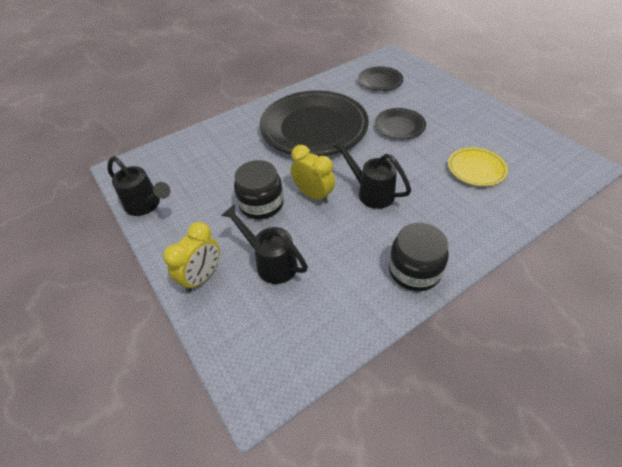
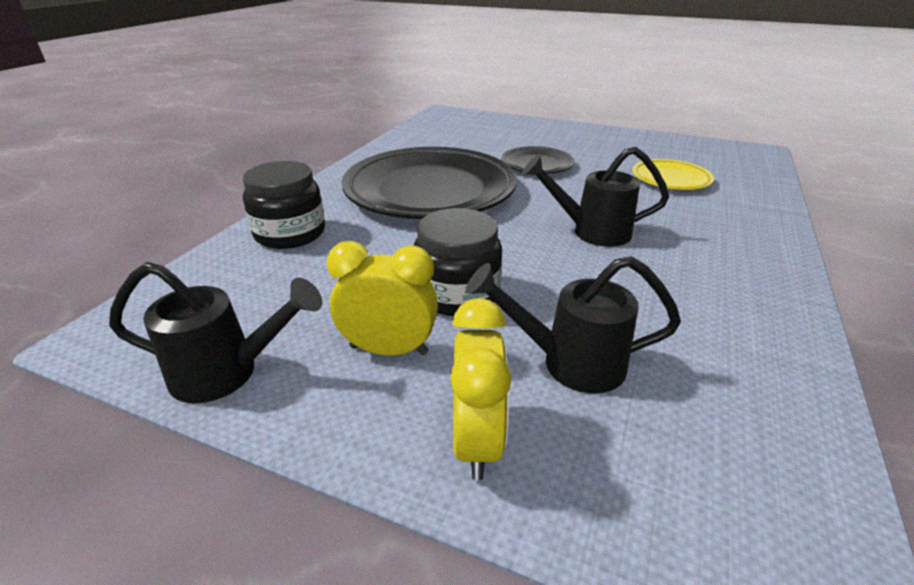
camera: 35 degrees left, 15 degrees down
yellow clock [291,145,335,203] -> yellow clock moved to [327,241,438,356]
black plate [358,66,403,91] -> none
black jar [389,223,449,291] -> black jar moved to [243,161,325,249]

